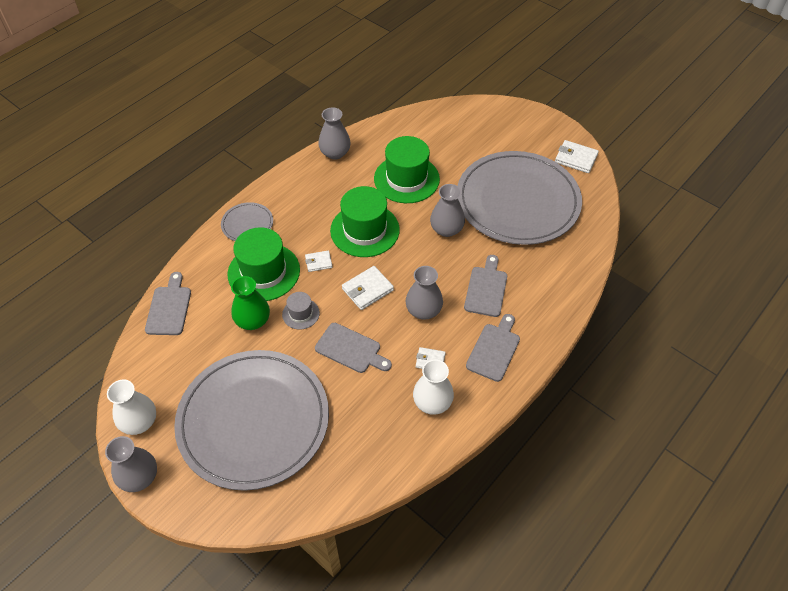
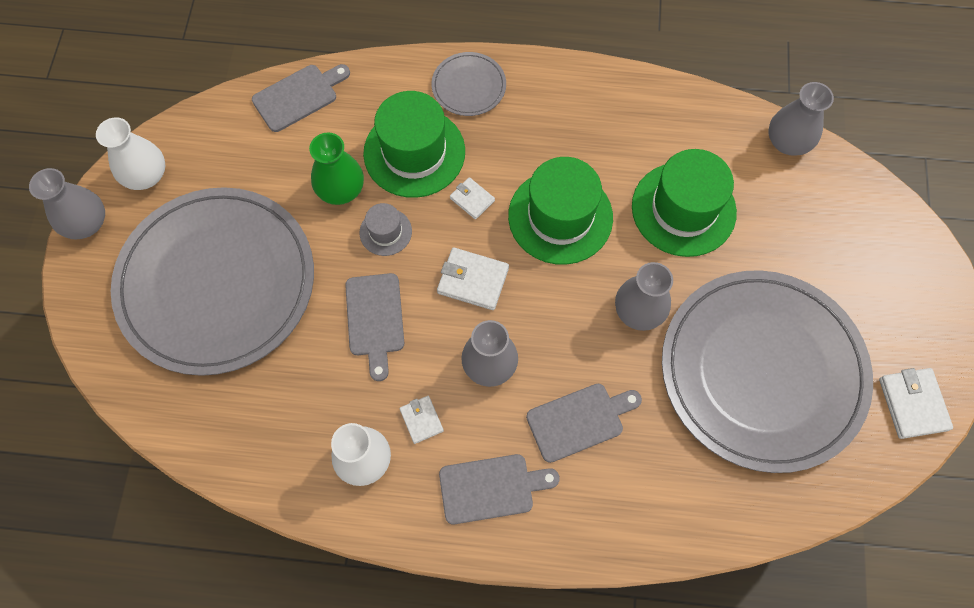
camera: 55 degrees right, 15 degrees up
grey vase [318,107,351,160] -> grey vase moved to [769,82,834,156]

